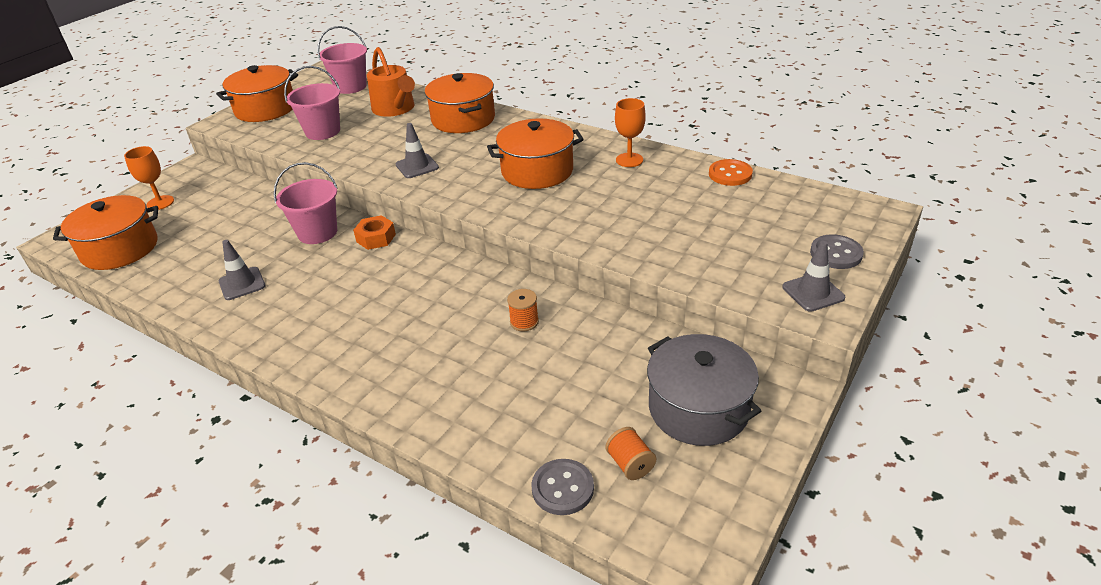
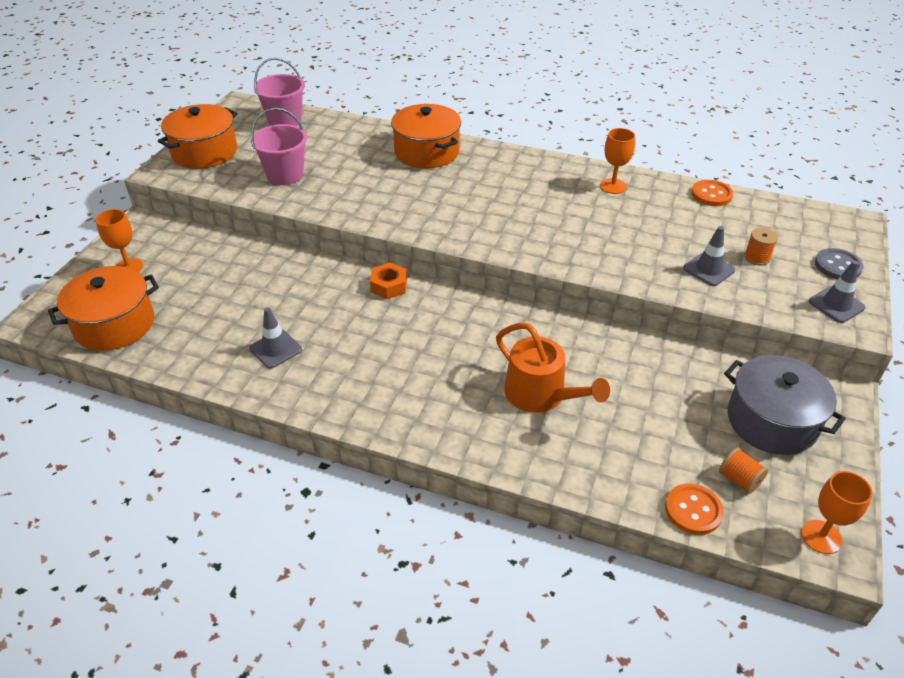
camera: 15 degrees left, 5 degrees up
pink bucket [273,162,338,244] -> none
orange watering can [367,47,415,117] -> orange watering can moved to [496,323,610,413]
grey traffic cone [396,123,439,178] -> grey traffic cone moved to [683,226,735,286]
orange pot [487,118,584,189] -> none
orange spool [507,289,539,331] -> orange spool moved to [744,228,778,266]
grey button [531,459,594,515] -> orange button [665,483,724,535]
none -> orange goblet [801,471,873,554]

